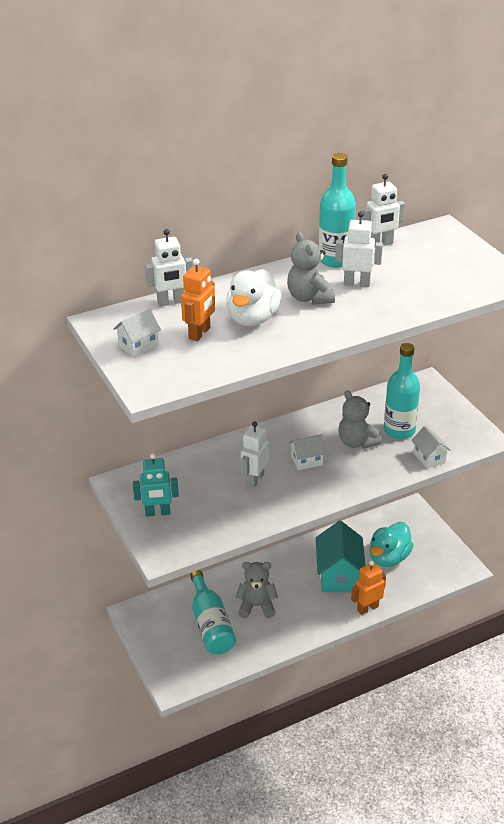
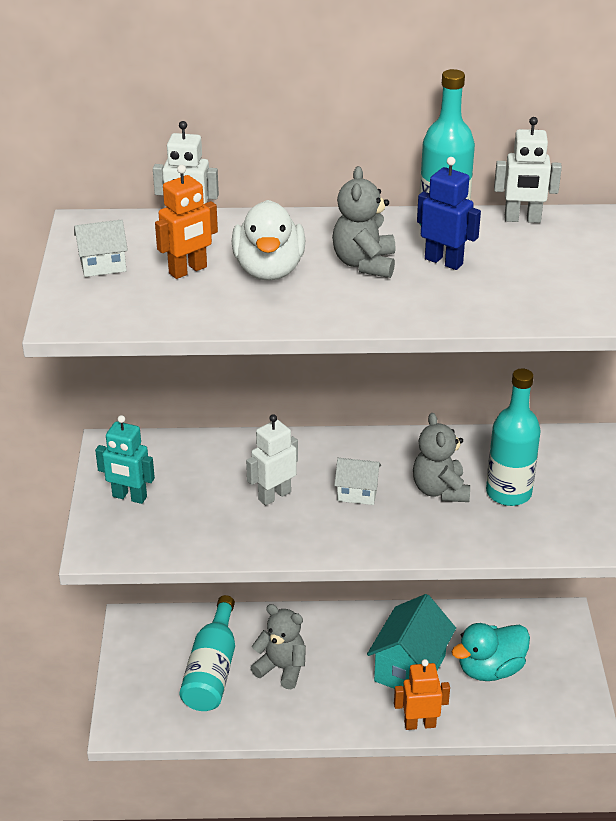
camera: 25 degrees right, 0 degrees up
white duck [226,269,281,326] -> white duck turned 45 degrees counterclockwise [232,200,306,281]
white robot [335,211,383,287] -> blue robot [417,157,481,270]
white house [411,426,451,469] -> none

